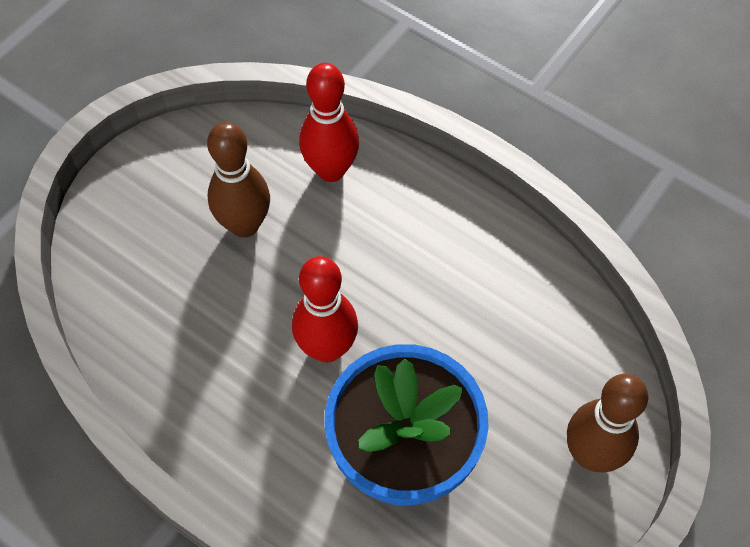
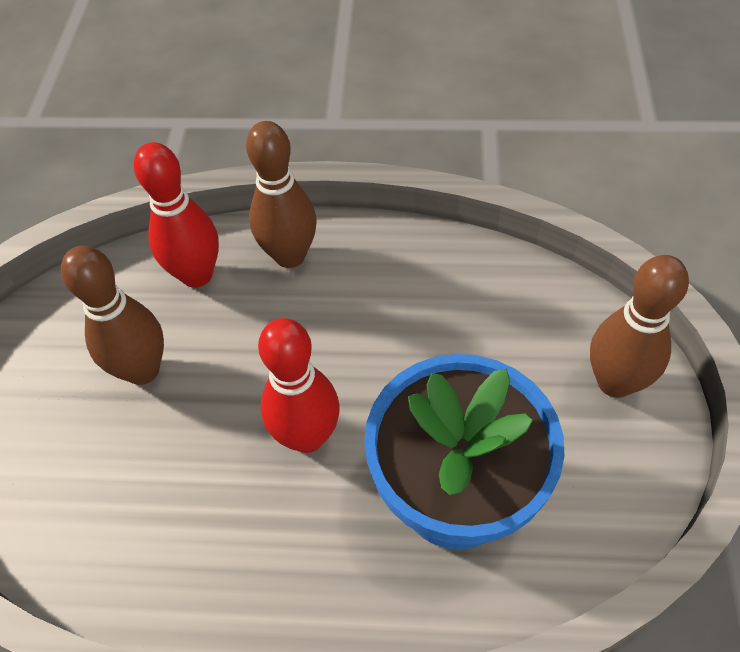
camera: 30 degrees left, 5 degrees down
none -> brown bowling pin [246,121,317,268]

